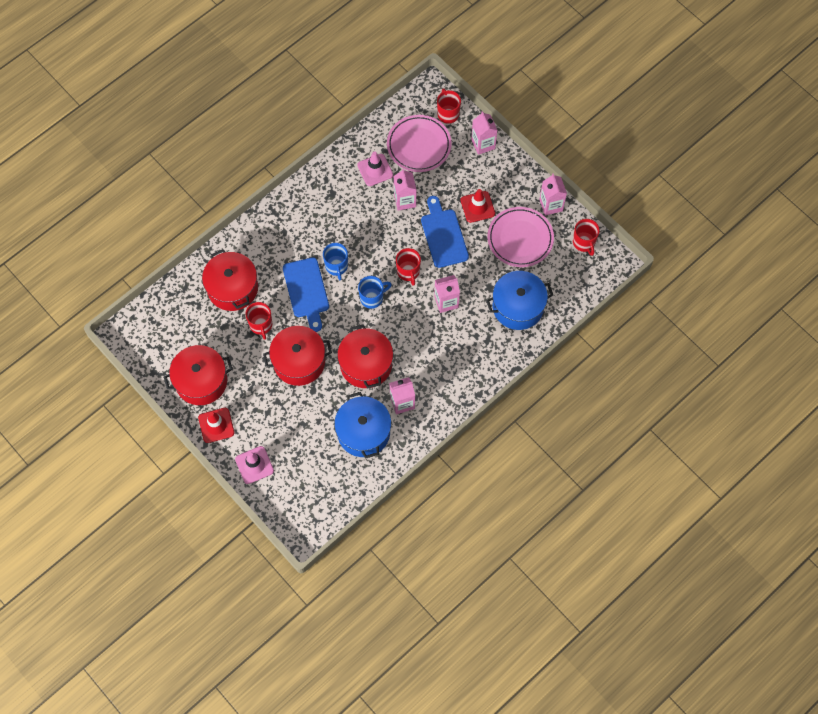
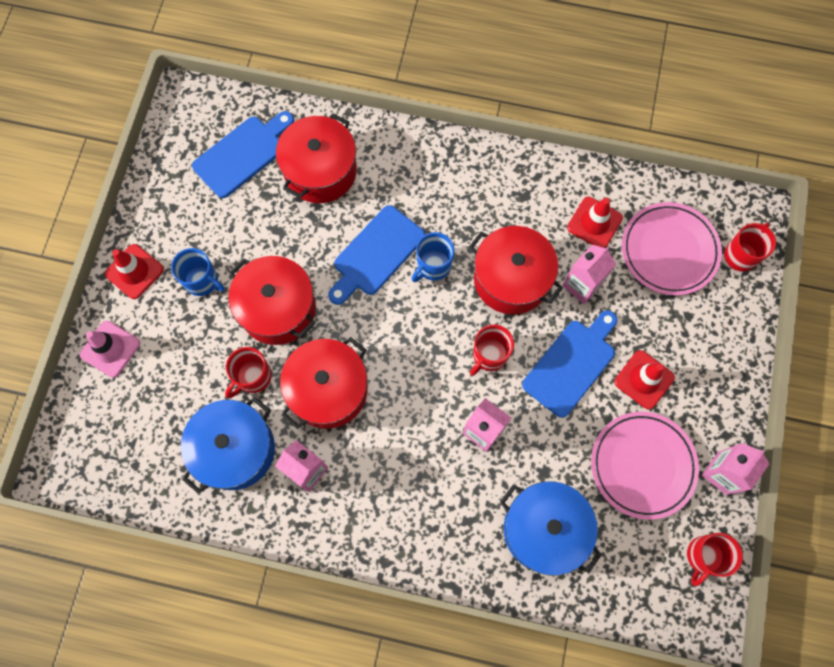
camera: 55 degrees right, 5 degrees up
red pot [164,345,233,405] -> red pot moved to [469,226,563,315]
red mug [245,302,273,340] -> red mug moved to [225,347,272,398]
pink traffic cone [357,151,393,186] -> red traffic cone [567,197,623,248]
blue mug [358,276,392,309] -> blue mug moved to [171,248,225,296]
pink carton [471,111,497,155] -> none
none -> blue cutting board [192,111,294,198]

